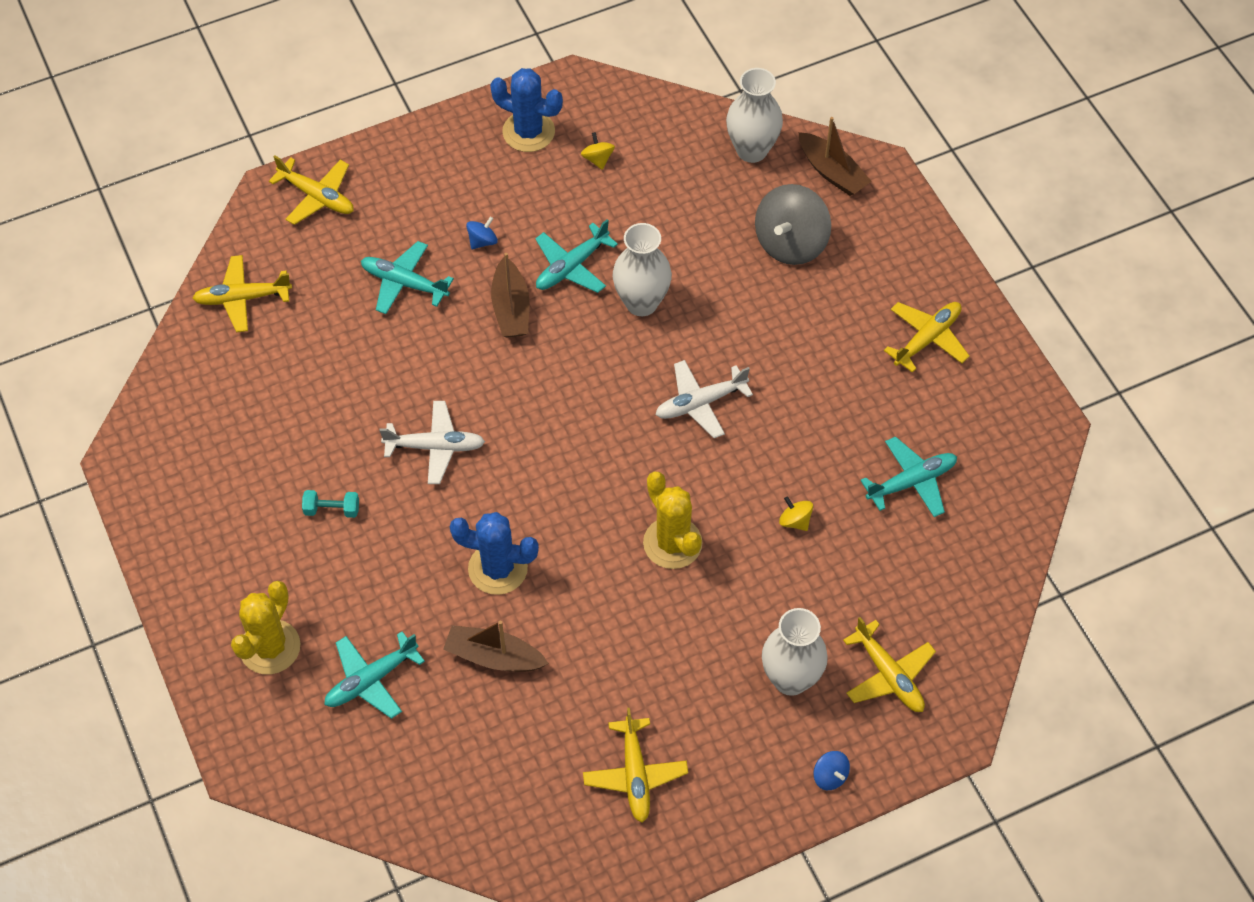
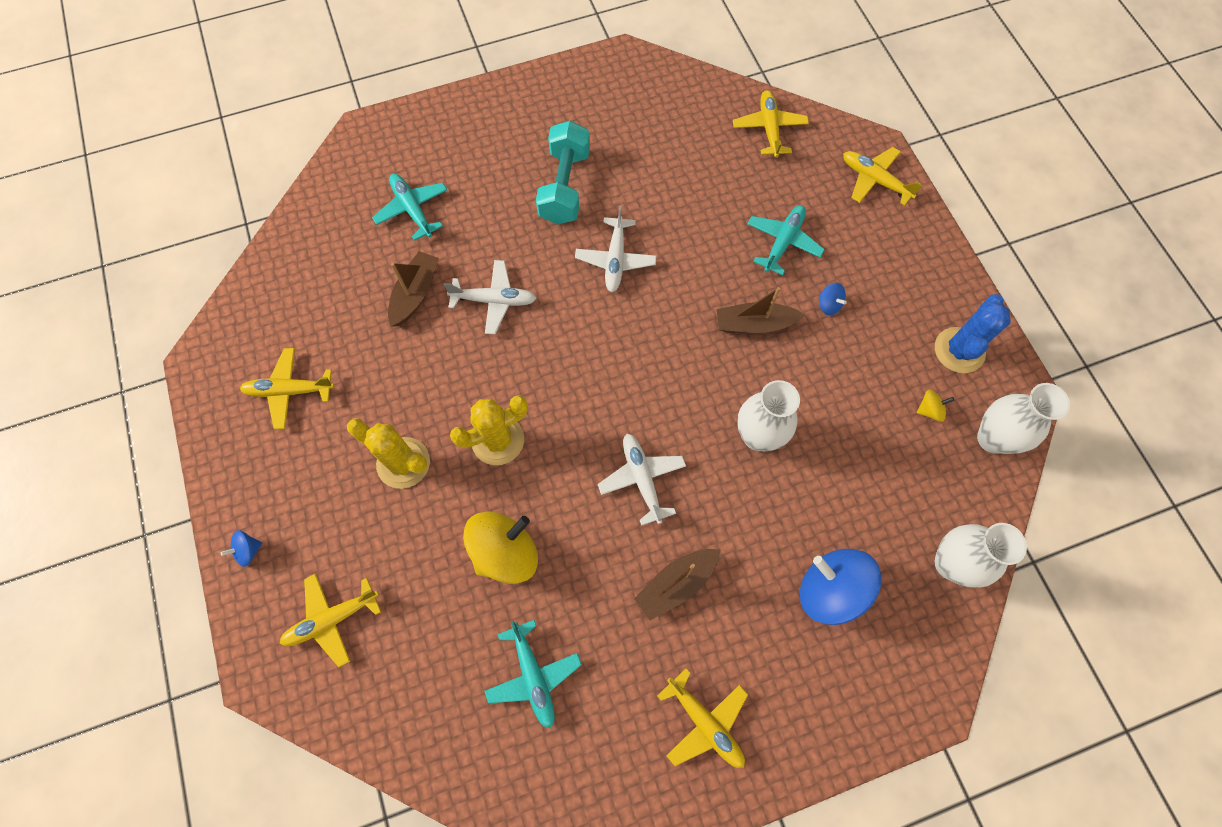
camera: 95 degrees right, 10 degrees up
yellow cactus [231,581,300,674] -> yellow cactus moved to [347,418,430,489]
yellow plane [269,156,354,225] -> yellow plane turned 90 degrees clockwise [843,147,923,206]
turquoise dumbbell [302,490,359,518] -> turquoise dumbbell [536,121,590,225], size x2.20
blue cactus [450,512,539,595] -> white plane [444,260,536,334]
turquoise plane [535,219,618,293] -> none
grey spinning top [755,184,831,265] -> blue spinning top [800,549,881,625]
white vase [762,608,828,696] -> white vase moved to [977,383,1070,454]
yellow spinning top [779,496,813,531] -> yellow spinning top [463,511,538,584], size x2.23
brown boat [799,117,871,196] -> brown boat moved to [634,549,720,620]

